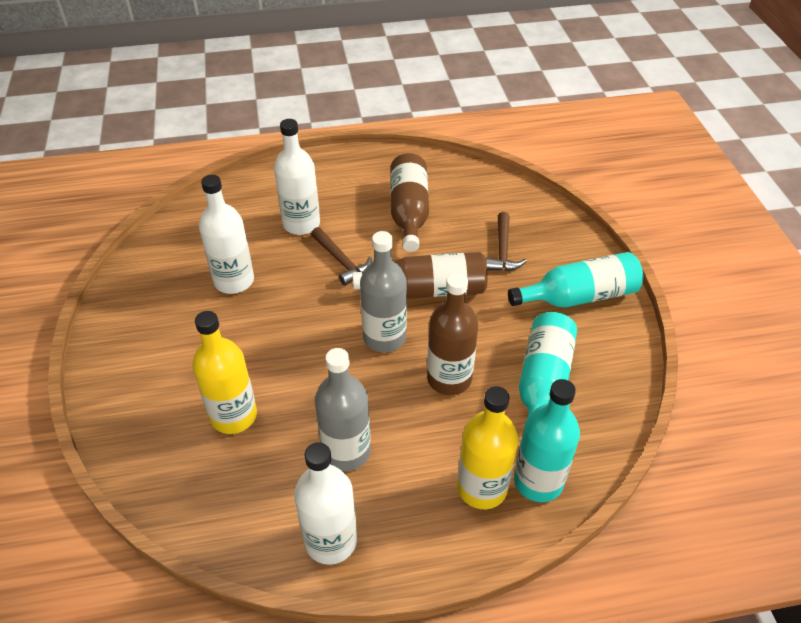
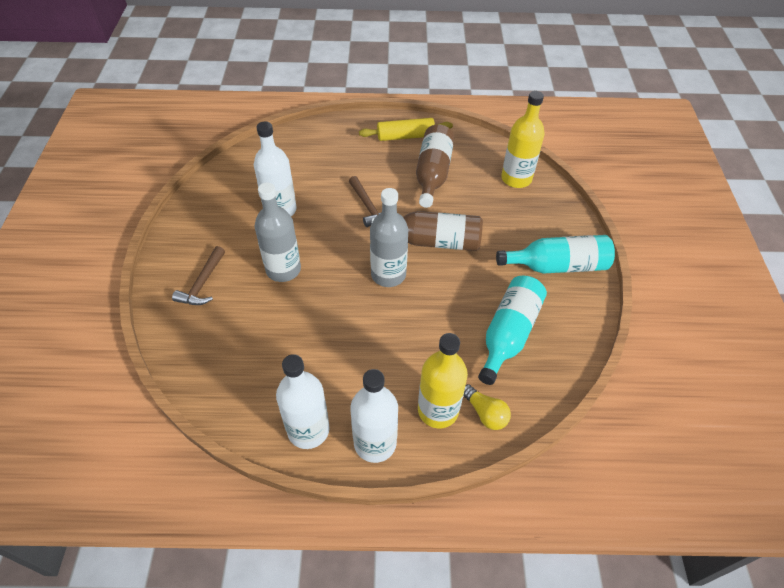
camera: 10 degrees right, 5 degrees up
yellow bottle [192,311,257,434] -> yellow bottle moved to [501,91,545,188]
white bottle [274,119,320,235] -> white bottle moved to [350,369,398,463]
grey bottle [315,348,371,471] -> grey bottle moved to [255,182,301,282]
brown bottle [427,273,478,395] -> none
brown hammer [486,212,527,271] -> brown hammer moved to [172,246,225,305]
turquoise bottle [514,379,580,502] -> yellow light bulb [464,384,511,430]
none -> yellow rolling pin [359,118,453,141]

